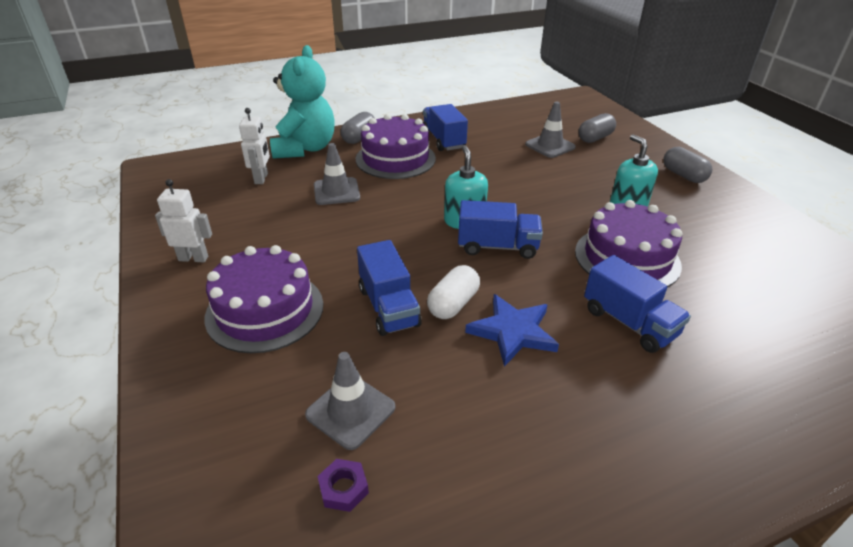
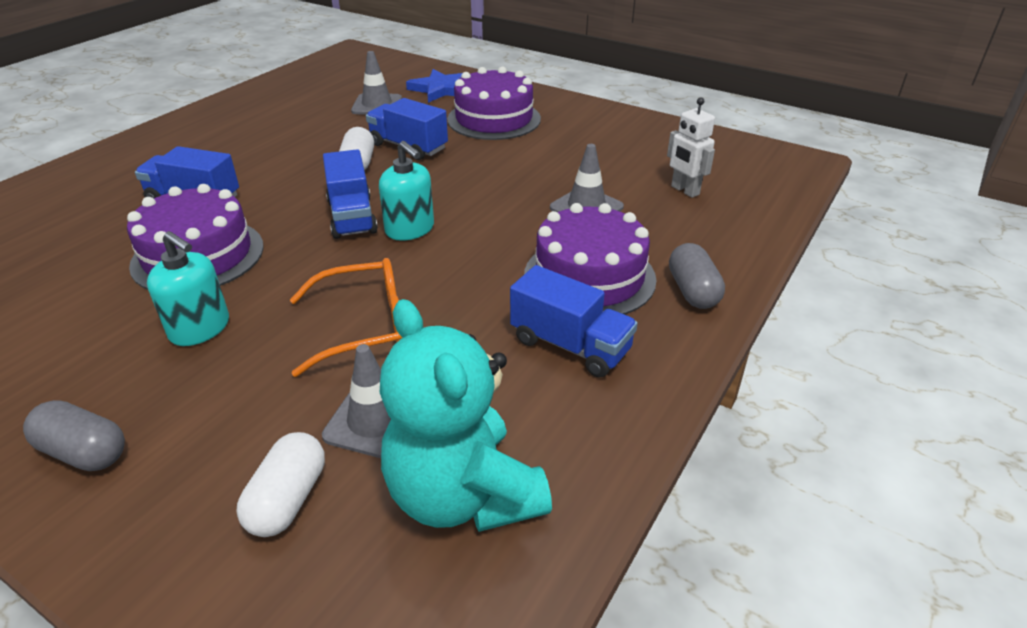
camera: 145 degrees right, 0 degrees up
white robot [155,179,212,262] -> none
turquoise teddy bear [270,45,335,159] -> turquoise teddy bear moved to [380,299,552,532]
purple nut [317,459,369,512] -> none
blue truck [458,200,543,259] -> blue truck turned 75 degrees counterclockwise [323,149,378,239]
blue star [465,294,559,367] -> blue star moved to [406,69,462,103]
grey capsule [578,113,616,143] -> white capsule [236,432,325,537]
none -> orange glasses [290,258,402,377]

